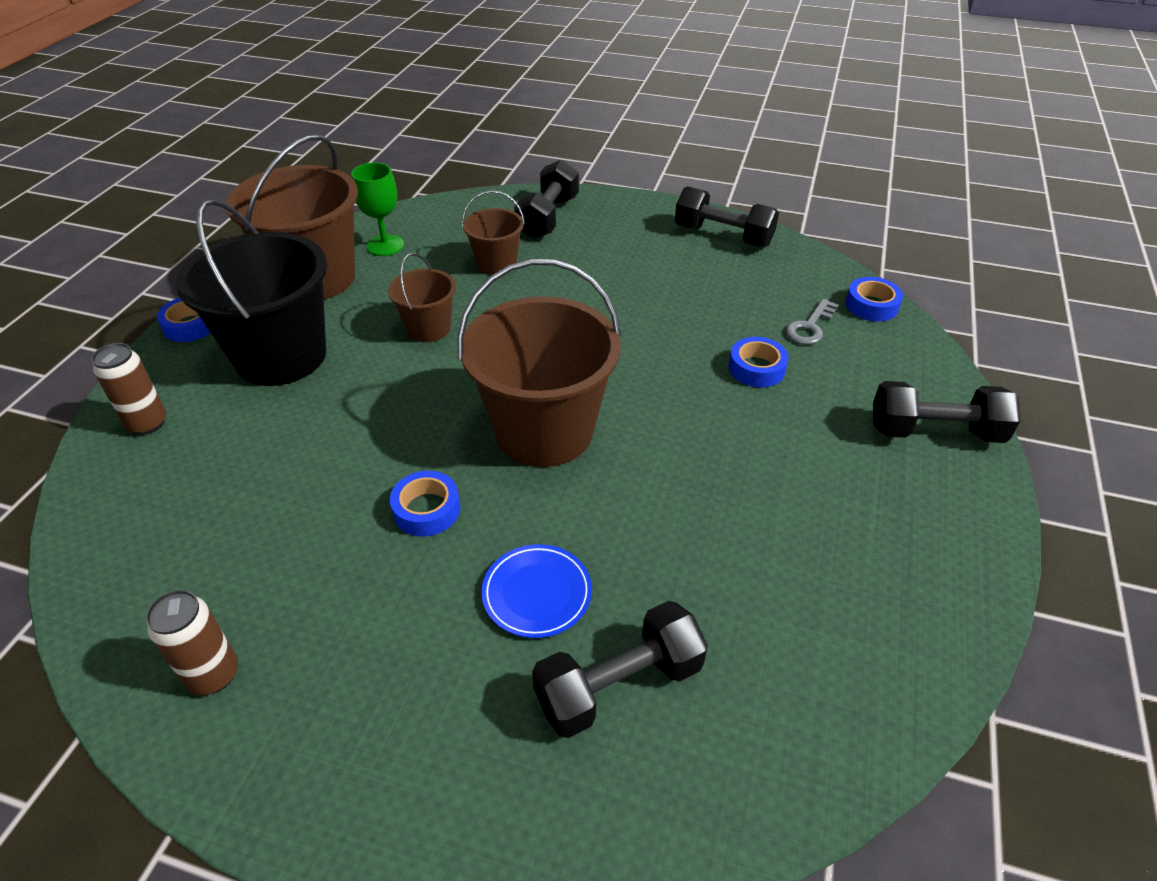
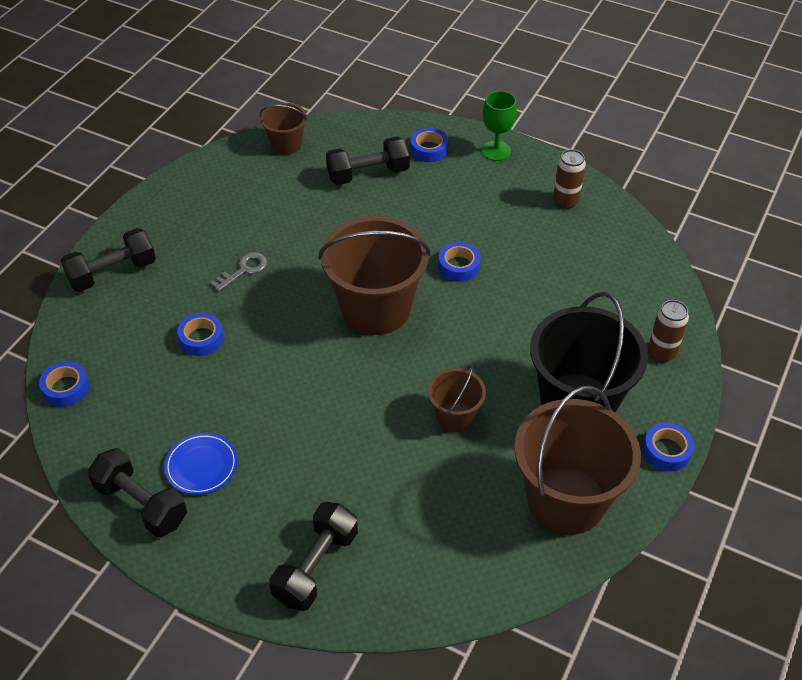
camera: 170 degrees left, 5 degrees up
green goblet [351,163,404,256] -> green goblet moved to [482,91,517,161]
brown bucket [462,190,525,275] -> brown bucket moved to [260,103,307,155]
blue plate [481,544,592,638] -> blue plate moved to [164,433,238,495]
grey key [786,299,838,345] -> grey key moved to [210,252,267,292]
black dumbbell [873,381,1020,443] -> black dumbbell turned 45 degrees counterclockwise [61,228,156,292]
none -> blue tape [410,128,448,162]

